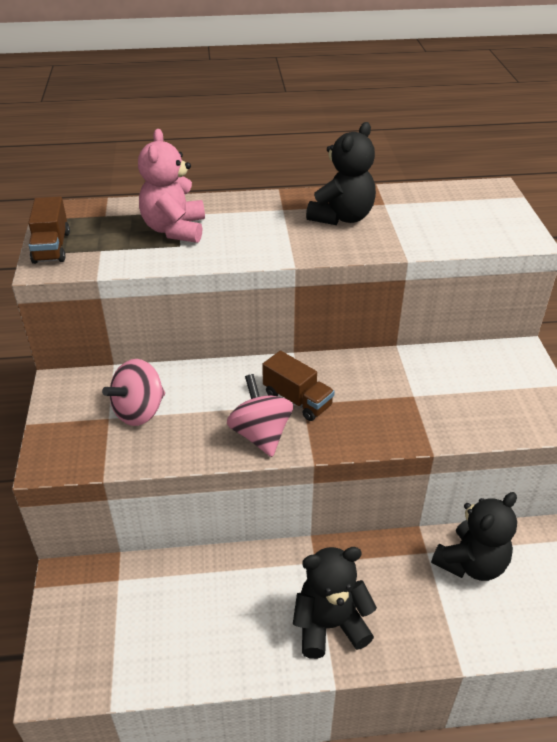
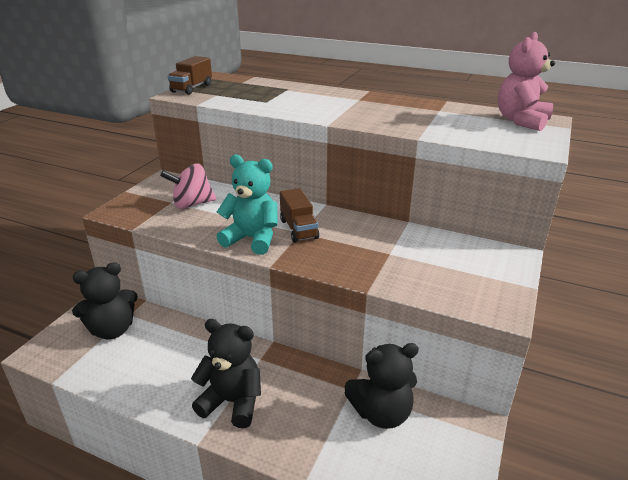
camera: 30 degrees right, 10 degrees down
pink teddy bear [138,129,205,243] -> pink teddy bear moved to [498,32,555,131]
pink spinning top [227,374,293,457] -> turquoise teddy bear [217,155,278,255]
black teddy bear [306,122,376,225] -> black teddy bear moved to [72,262,138,339]

